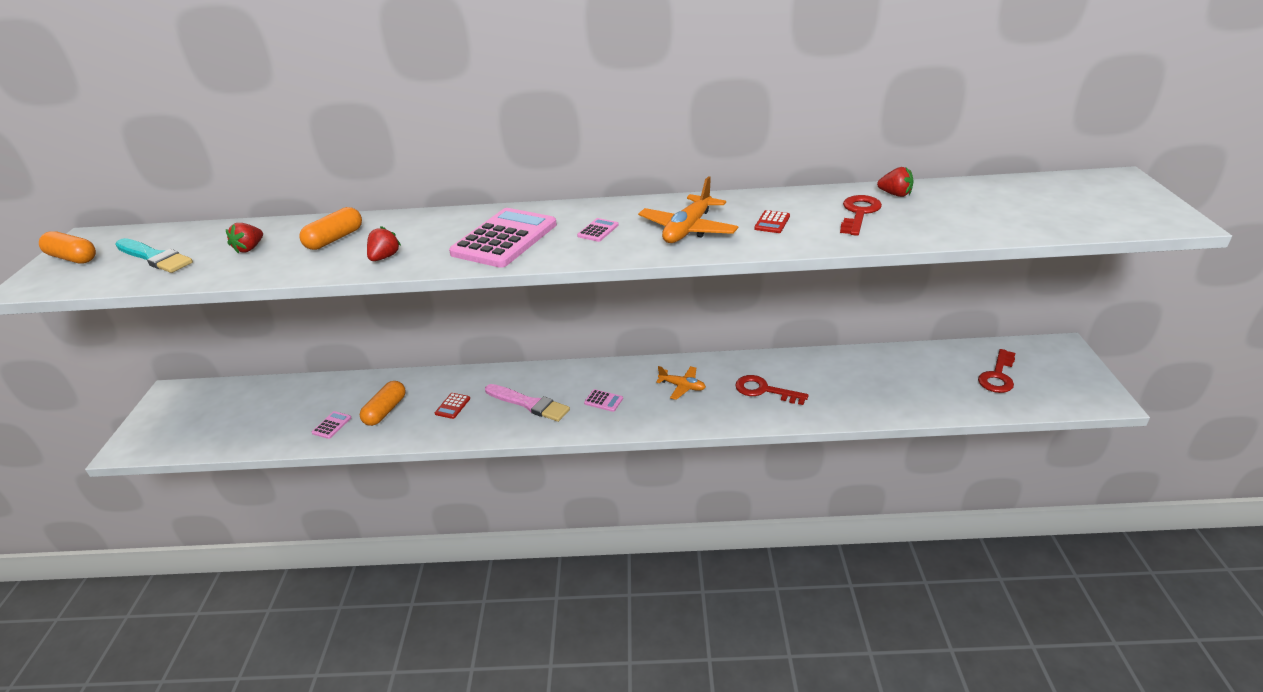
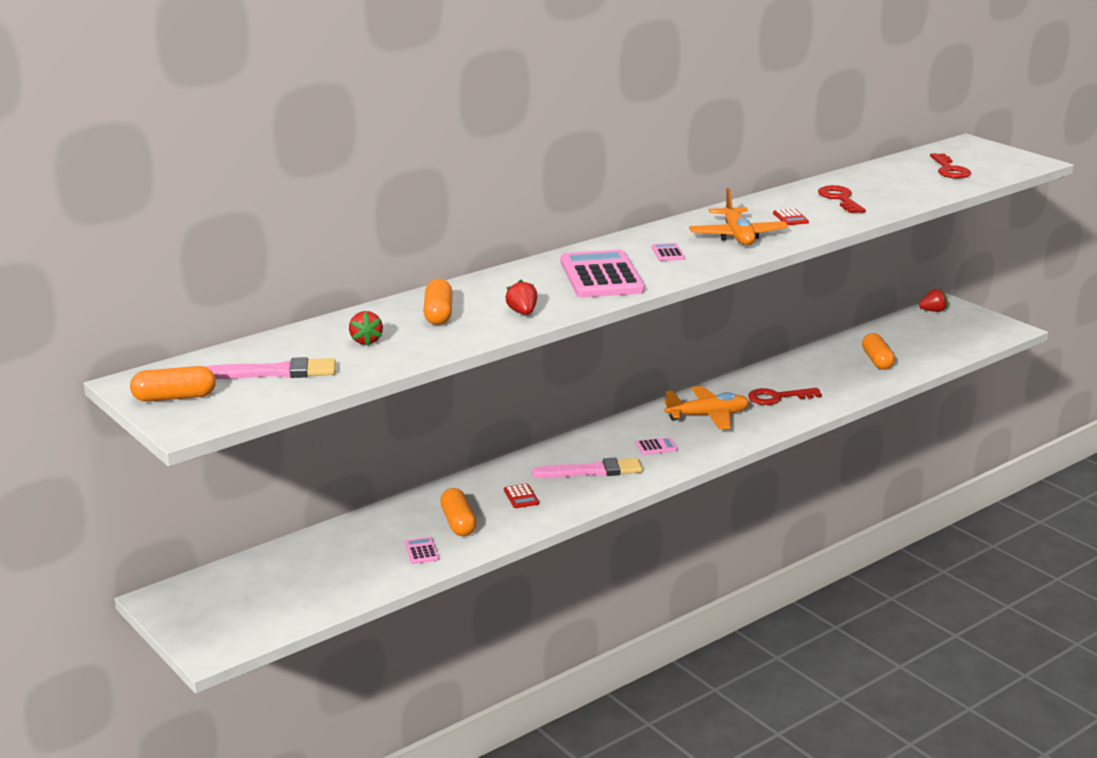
camera: 40 degrees left, 10 degrees down
turquoise brush [116,238,193,273] -> pink brush [206,357,336,379]
orange plane [656,366,706,400] -> orange plane [664,386,750,430], size x1.62
red strawberry [877,167,913,197] -> red strawberry moved to [919,289,947,312]
red key [978,349,1015,393] -> red key moved to [930,153,971,178]
none -> orange capsule [862,333,895,370]

